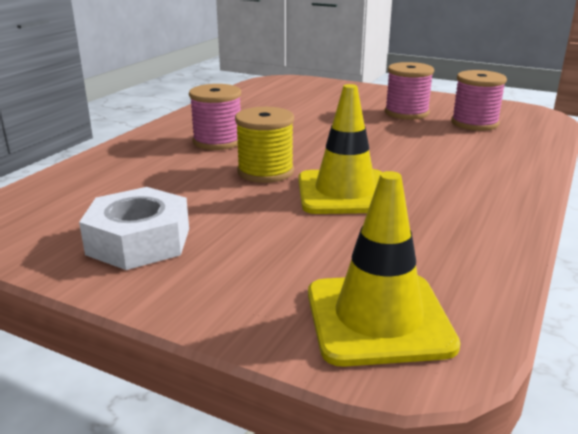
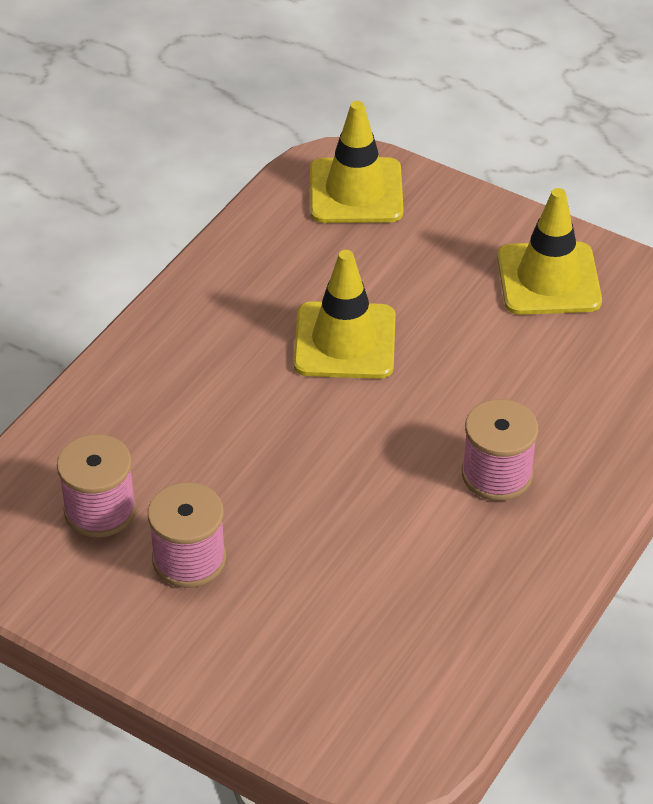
camera: 175 degrees left, 20 degrees up
white nut [79,187,189,270] -> yellow traffic cone [497,188,602,315]
yellow spool [235,107,294,183] -> none

